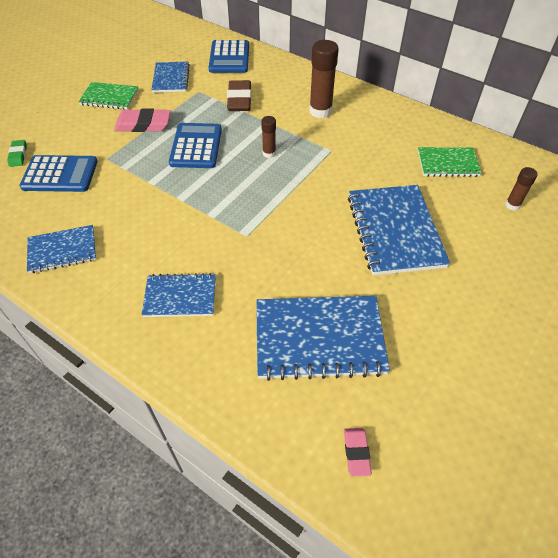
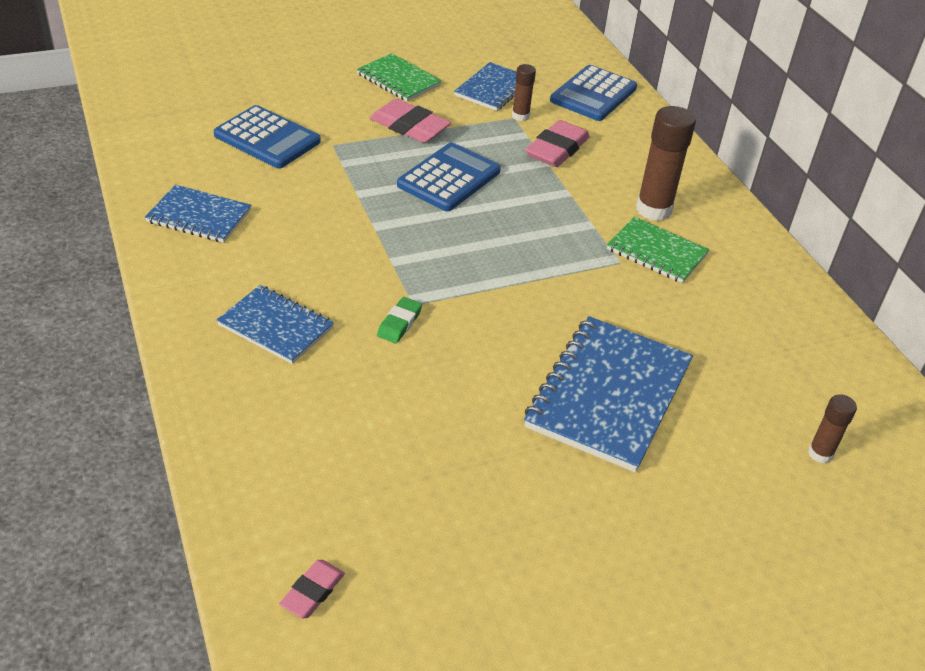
camera: 30 degrees right, 10 degrees down
green eraser [7,140,27,167] -> green eraser moved to [377,297,422,343]
brown eraser [227,80,251,111] -> pink eraser [525,120,590,167]
blue notebook [256,296,390,381] -> none
brown glue stick [261,116,276,158] -> brown glue stick moved to [512,64,536,121]
green notebook [418,147,482,177] -> green notebook moved to [607,217,709,283]

